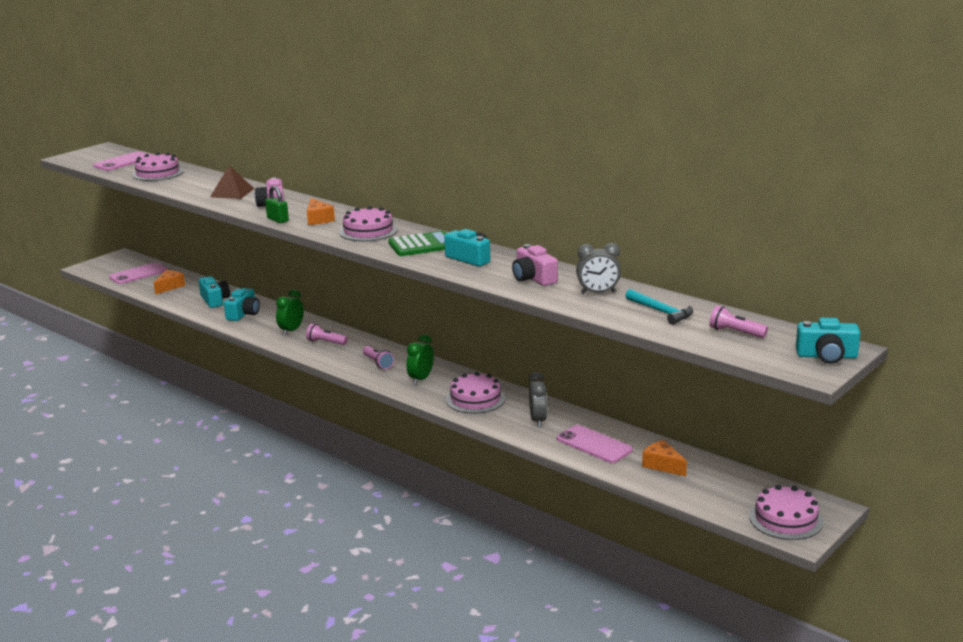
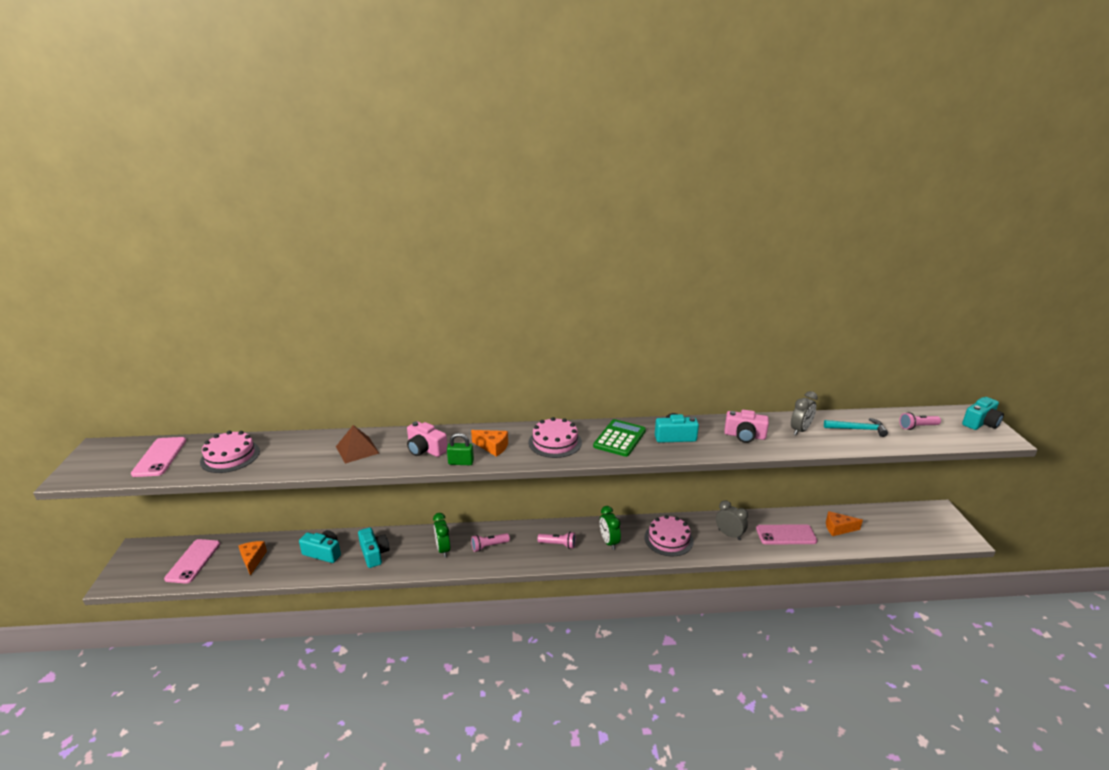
camera: 45 degrees left, 5 degrees up
pink cake [749,485,824,540] -> none

